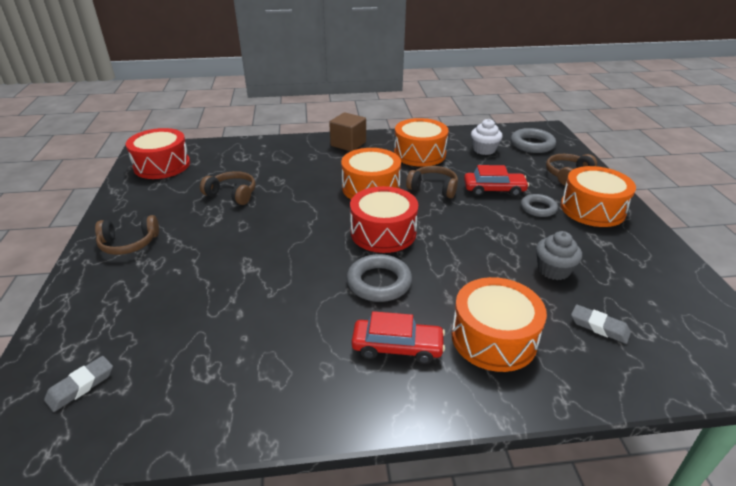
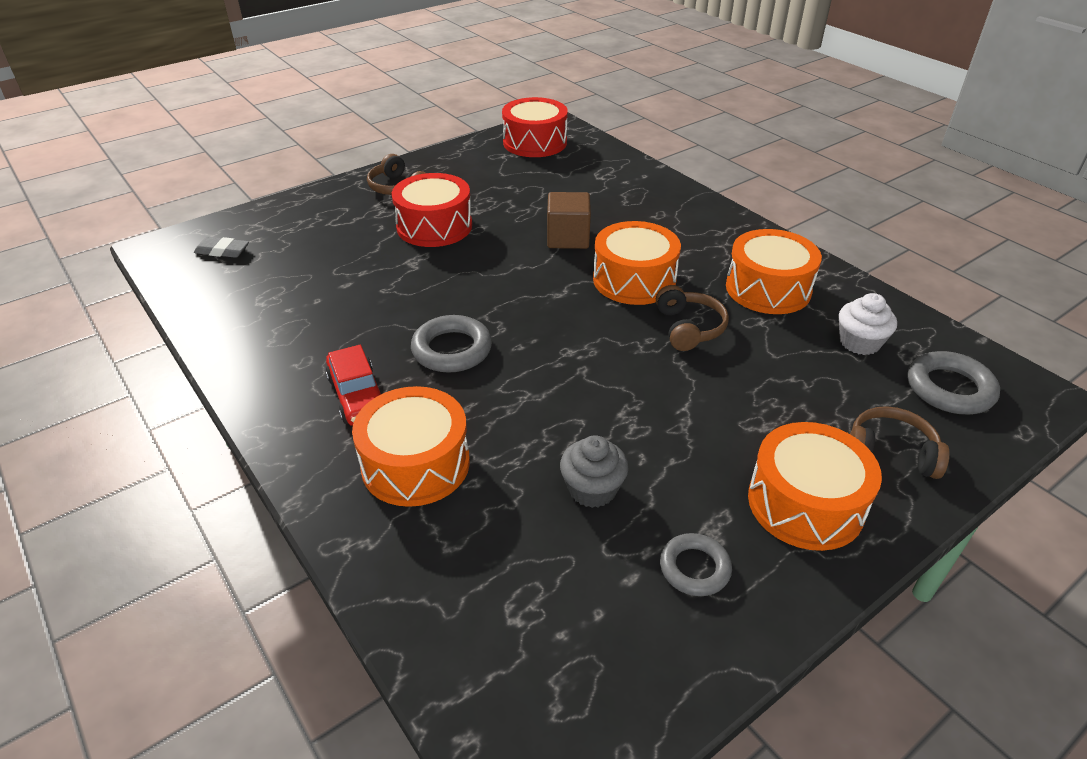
camera: 60 degrees right, 5 degrees up
brown headphones [200,171,256,205] -> none
brown cube [329,112,366,151] -> brown cube moved to [547,192,591,249]
red drum [350,186,418,253] -> red drum moved to [392,173,472,247]
red car [464,165,529,196] -> none
grey ring [521,194,558,217] -> grey ring moved to [660,533,732,596]
grey eraser [571,304,631,344] -> none

